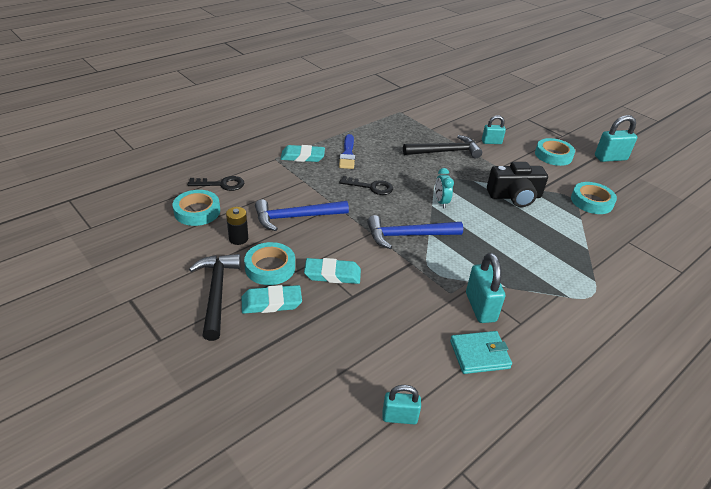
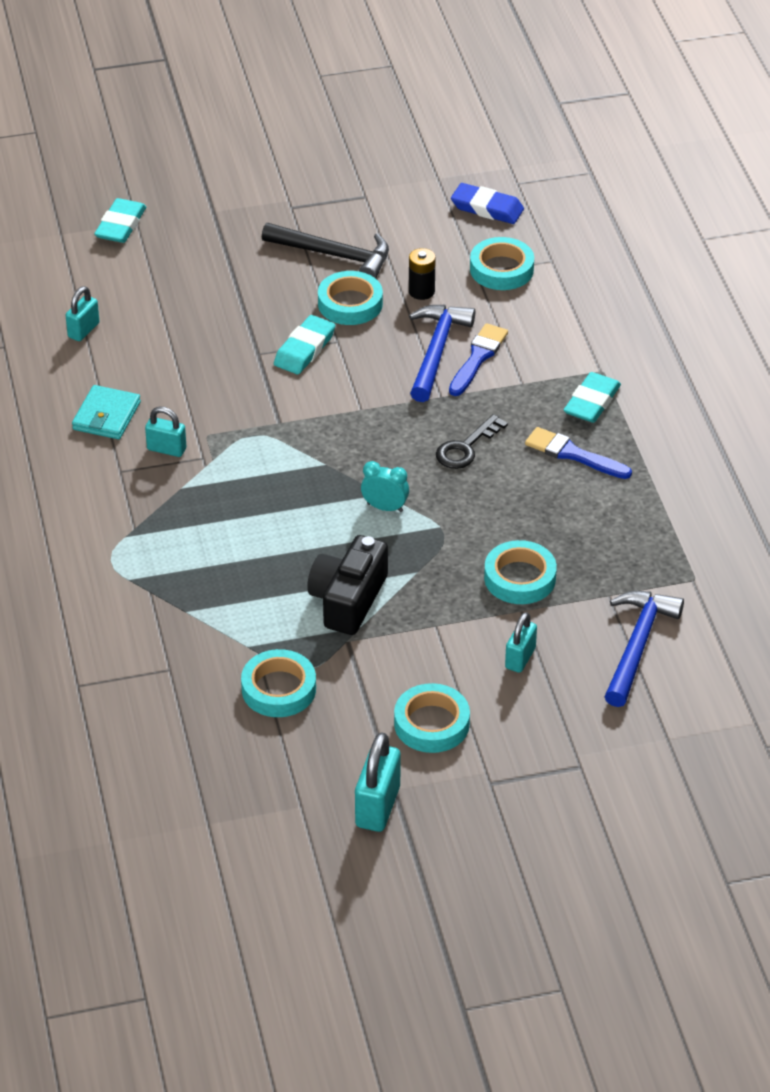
camera: 120 degrees right, 5 degrees up
black key [188,176,244,191] -> none
turquoise eraser [242,285,302,314] -> turquoise eraser moved to [94,198,146,243]
blue hammer [367,215,463,249] -> blue hammer moved to [604,591,684,707]
black hammer [403,135,482,158] -> turquoise tape [484,540,557,604]
turquoise padlock [466,253,505,323] -> turquoise padlock [145,407,186,457], size x0.64
none -> blue brush [449,323,508,396]
none -> blue eraser [451,183,524,224]

